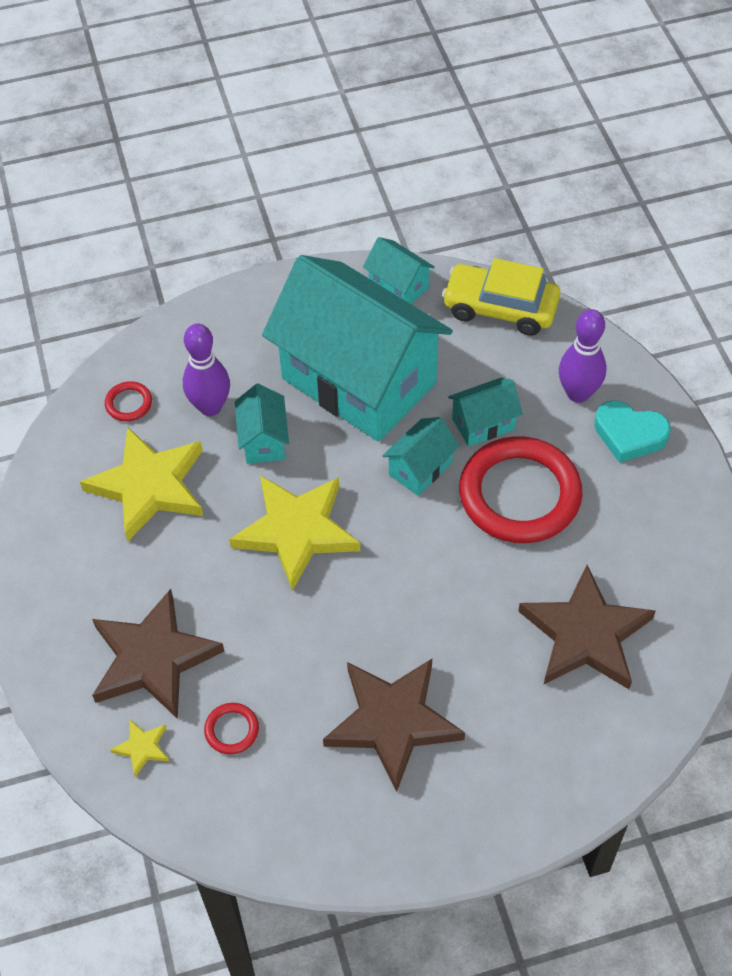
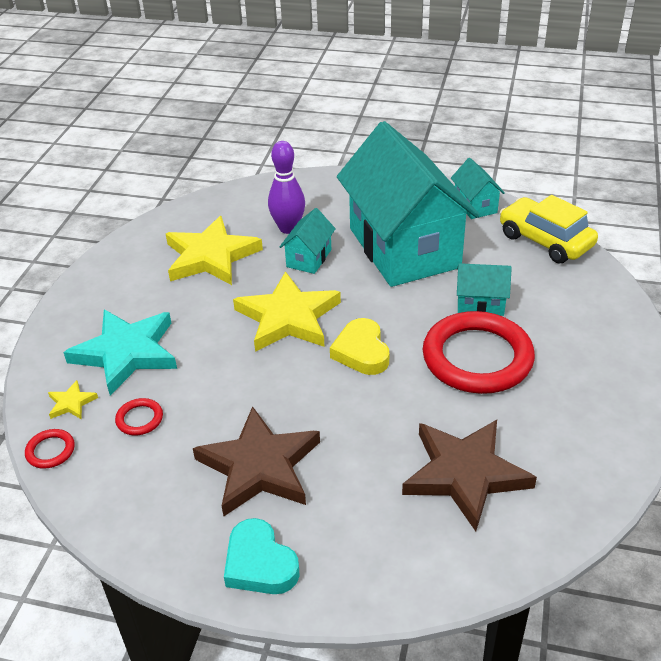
camera: 30 degrees right, 15 degrees down
brown star [92,589,225,719] -> turquoise star [63,309,177,396]
red ring [105,381,152,422] -> red ring moved to [25,429,75,469]
turquoise house [382,417,460,496] -> none
purple bowling pin [559,309,606,403] -> none
turquoise heart [594,400,671,463] -> turquoise heart moved to [224,518,299,594]
none -> yellow heart [330,318,389,375]

